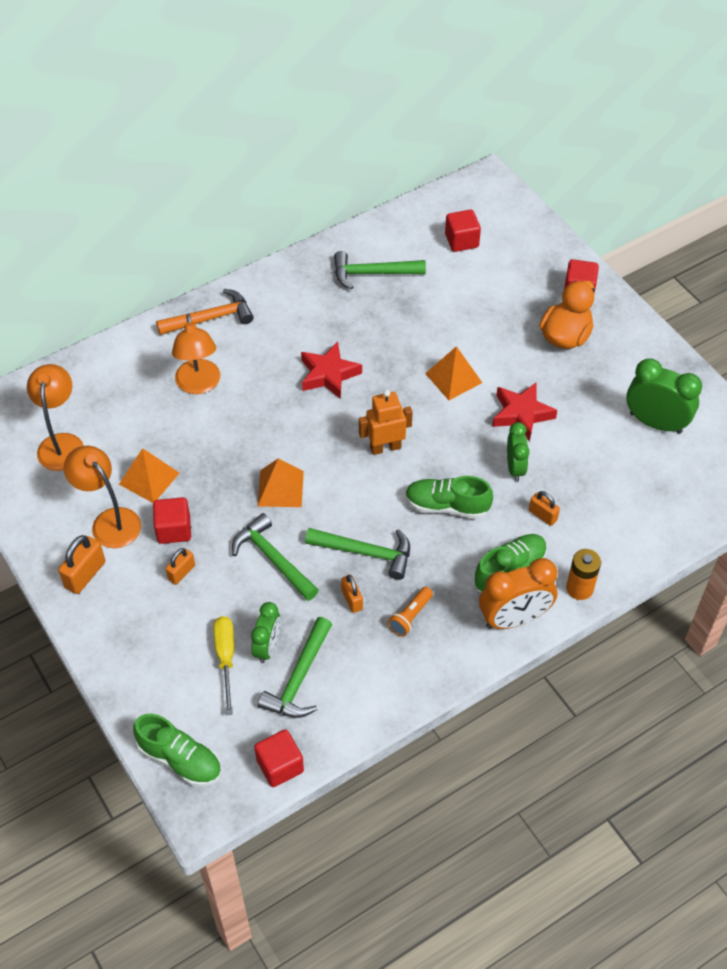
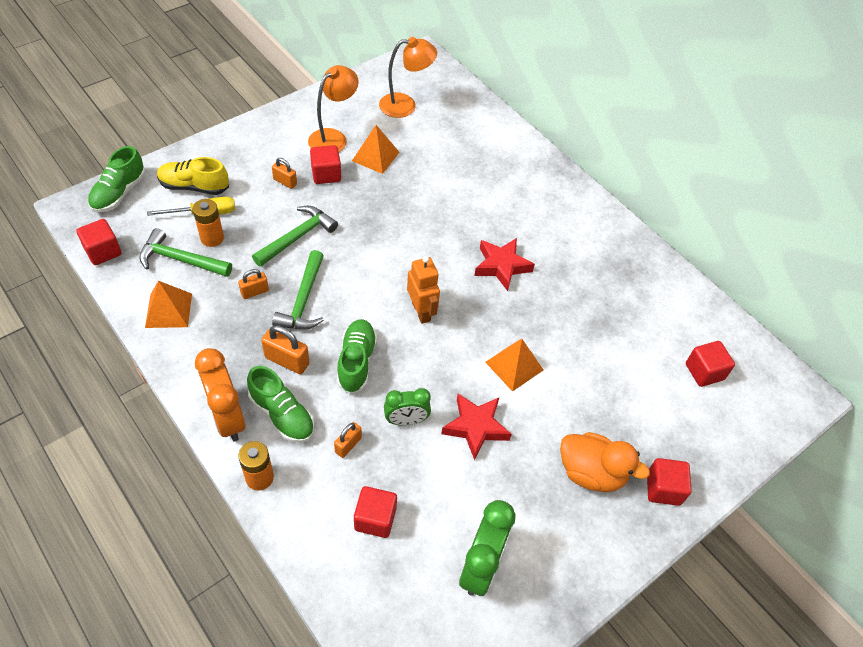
camera: 80 degrees right, 0 degrees up
orange padlock [58,535,105,594] -> orange padlock moved to [261,325,309,374]
orange hammer [156,289,254,335] -> none
orange lamp [172,314,220,394] -> none
green clock [251,602,281,663] -> orange battery [192,199,224,247]
orange pyramid [258,458,304,507] -> orange pyramid moved to [145,281,192,328]
green hammer [334,251,426,290] -> none
orange flashlight [388,587,433,637] -> none
none -> yellow shoe [157,157,229,195]
none -> red cube [354,486,397,538]

